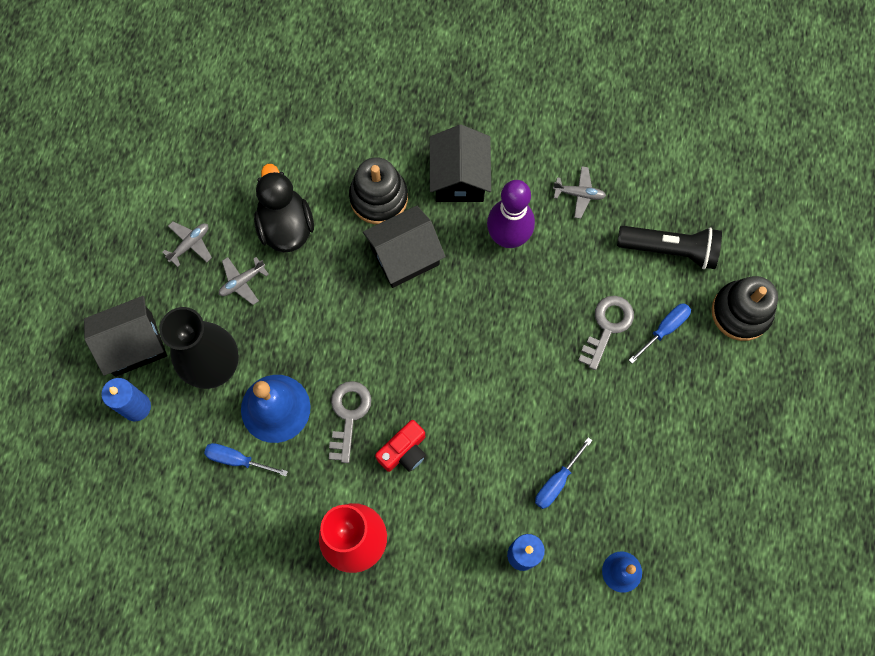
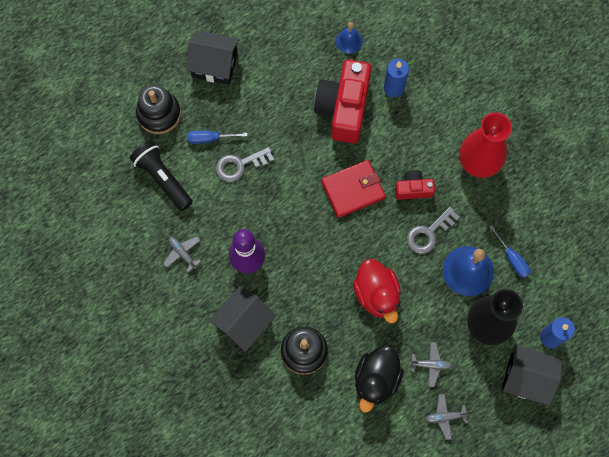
camera: 140 degrees left, 0 degrees up
black house [363,206,446,288] -> black house moved to [186,30,239,85]
blue screwdriver [535,437,592,509] -> red camera [314,59,371,144]
none -> red wallet [321,160,386,218]
none -> red duck [353,259,401,323]

